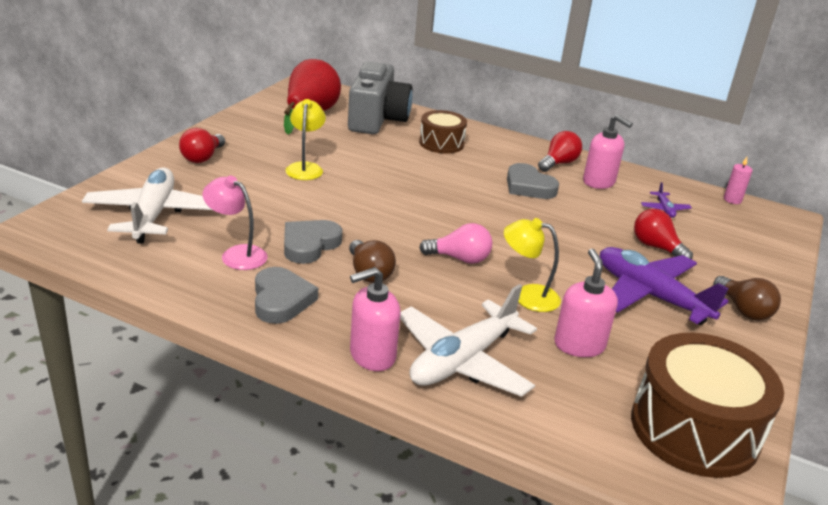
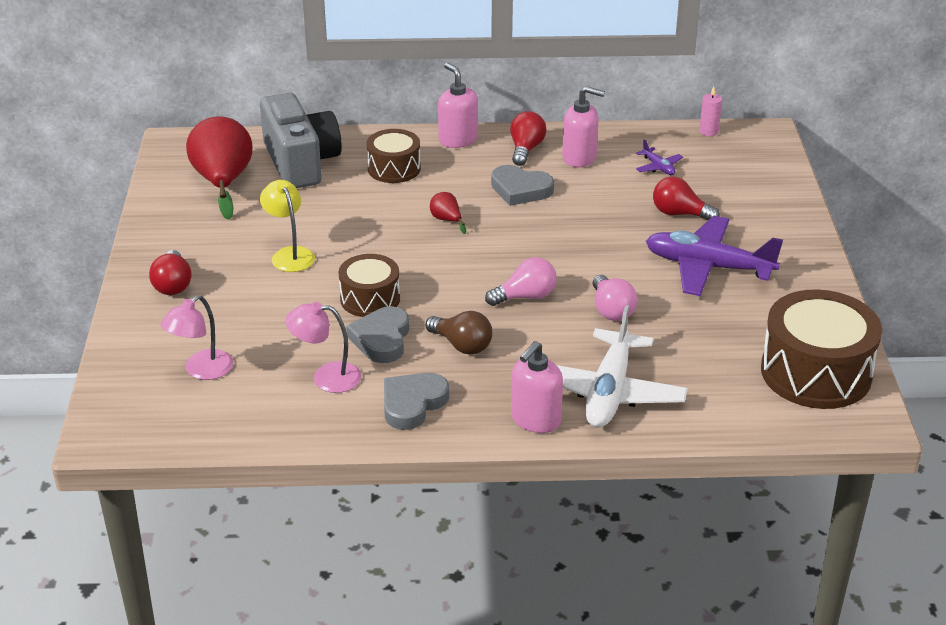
camera: 25 degrees left, 5 degrees up
white plane [82,167,212,244] -> pink lamp [160,295,233,380]
grey heart [255,267,318,324] -> grey heart turned 105 degrees counterclockwise [384,373,449,430]
yellow lamp [504,218,561,312] -> pink light bulb [593,275,637,321]
pink soap dispenser [554,249,618,357] -> pink soap dispenser moved to [438,63,478,148]
brown light bulb [713,276,781,321] -> none
none -> brown drum [338,254,400,317]
none -> red pear [430,192,466,234]

